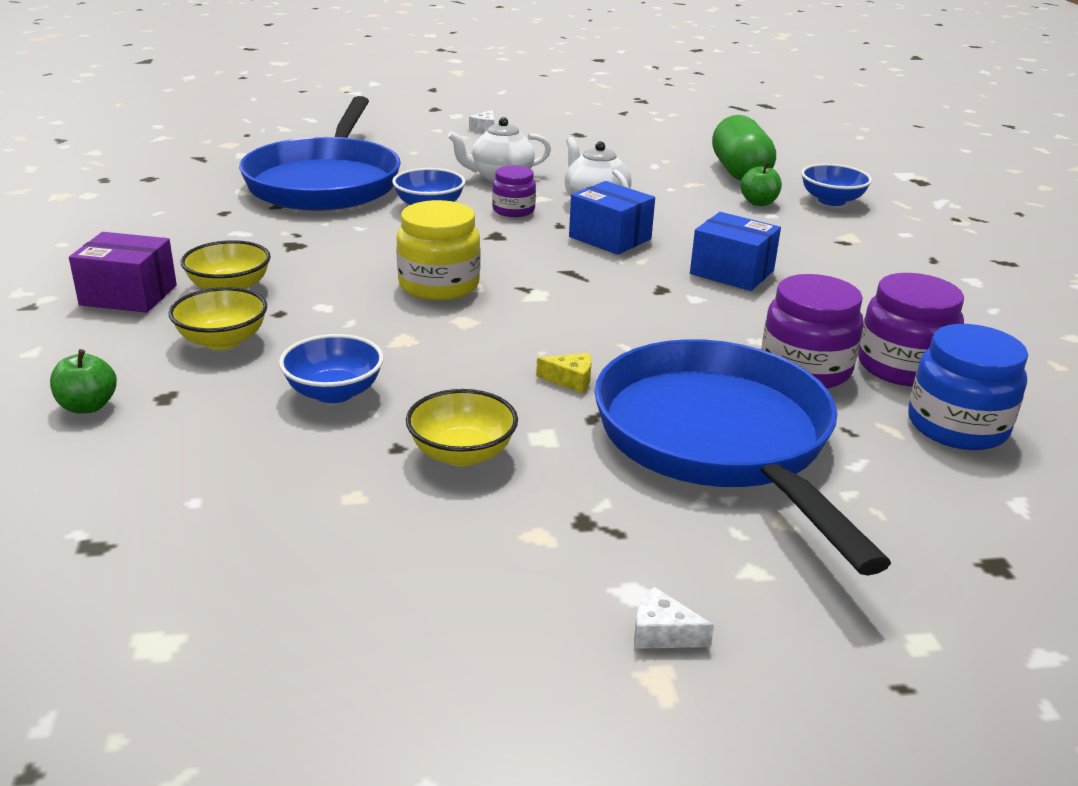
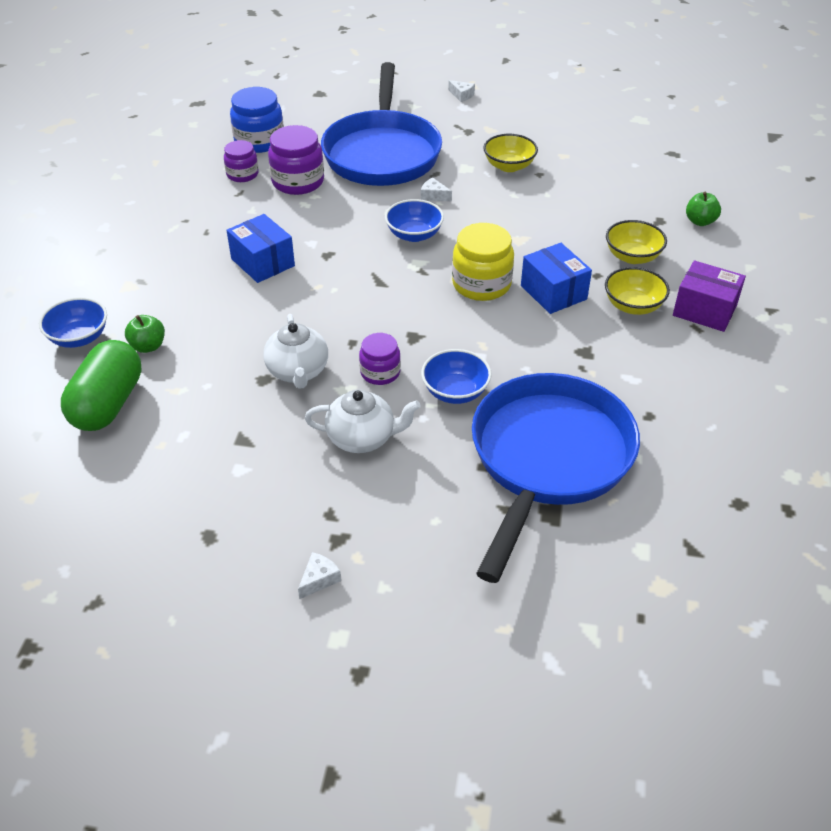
camera: 160 degrees left, 15 degrees up
blue bowl [279,334,384,403] -> blue bowl moved to [385,199,444,242]
yellow cheese [536,353,592,393] -> white cheese [421,177,452,202]
blue box [569,181,655,255] -> blue box moved to [521,243,592,314]
purple jar [858,273,964,386] -> purple jar [224,140,258,182], size x0.62

